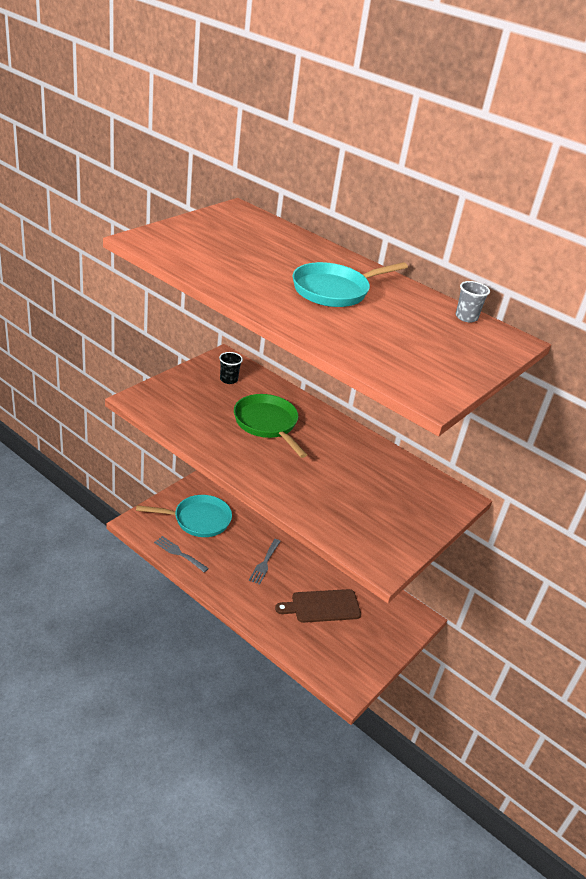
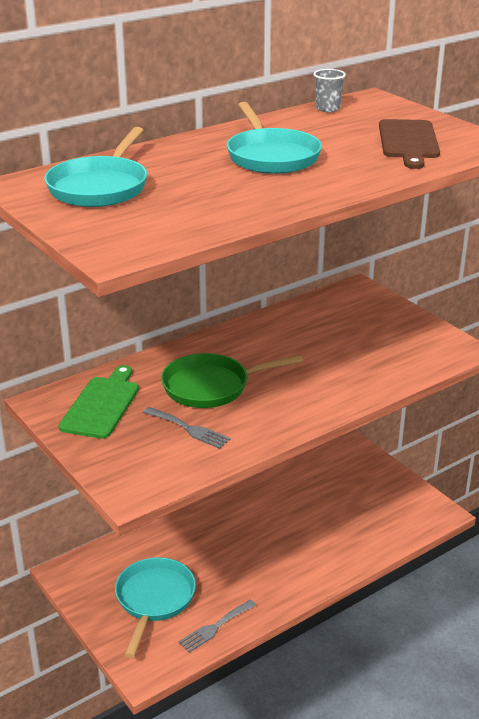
camera: 70 degrees left, 5 degrees down
black cup [219,352,243,384] -> green cutting board [59,365,139,439]
grey fork [249,539,281,585] -> grey fork moved to [143,407,231,449]
brown cutting board [275,589,361,623] -> brown cutting board moved to [379,119,440,169]
none -> turquoise pan [44,127,147,207]

